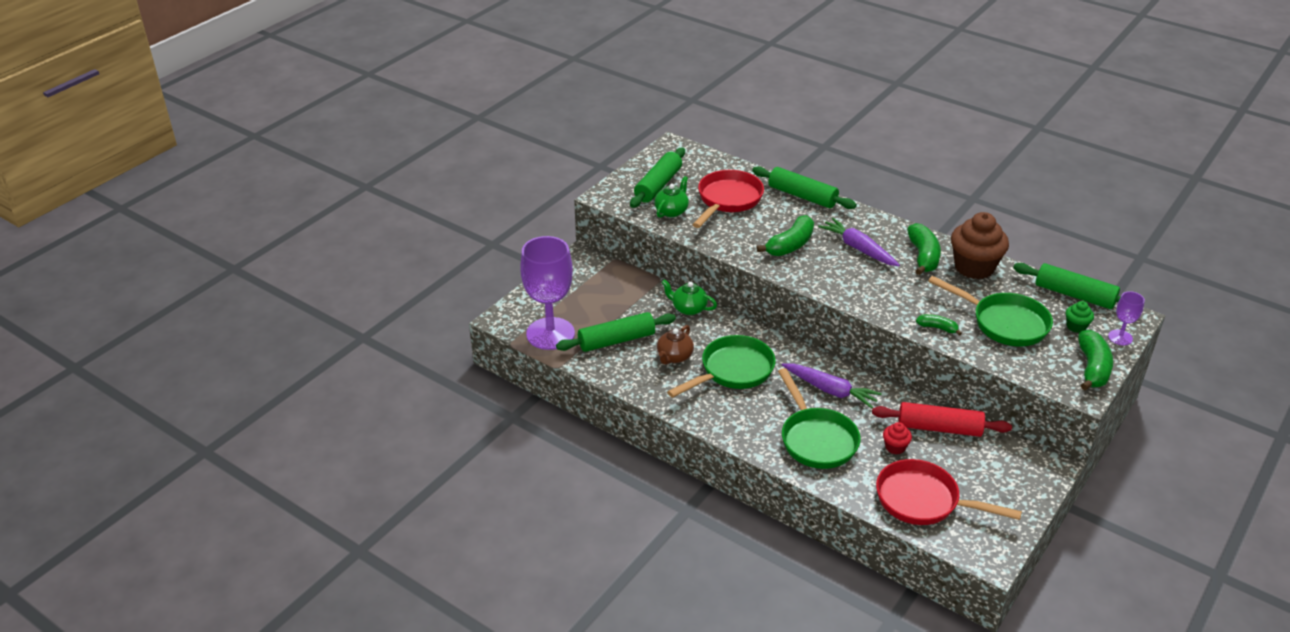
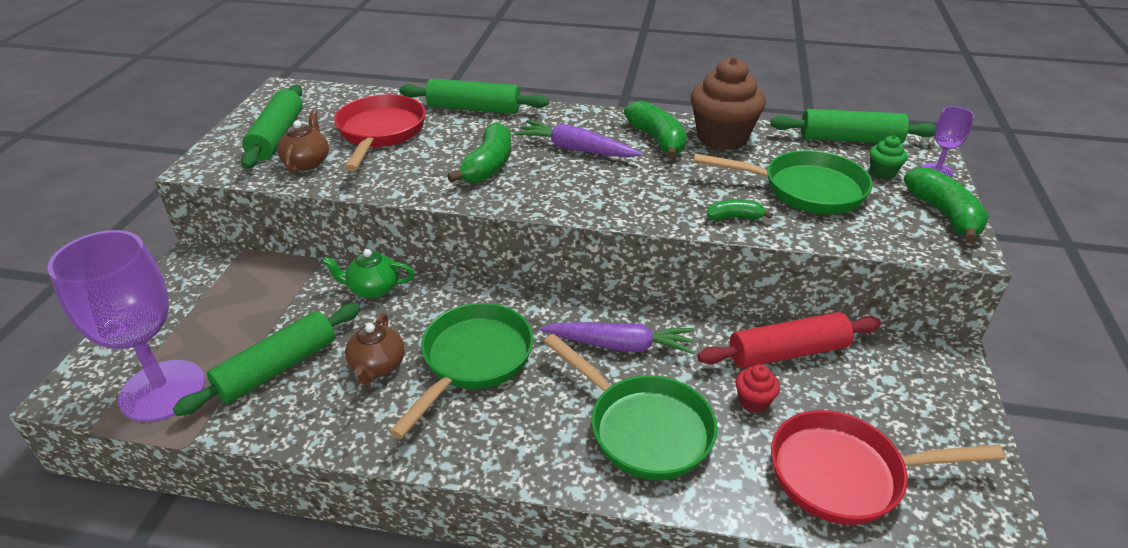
camera: 25 degrees left, 0 degrees up
green teapot [654,176,689,218] -> brown teapot [277,110,329,173]

